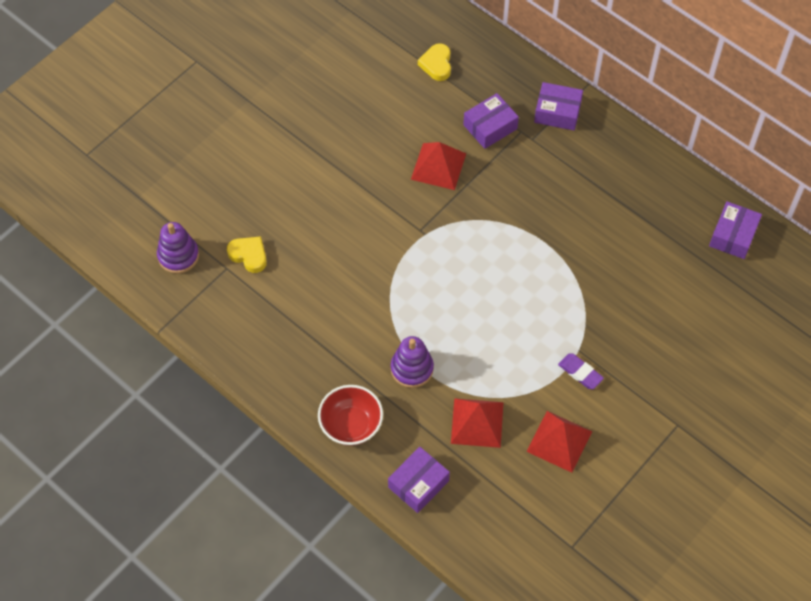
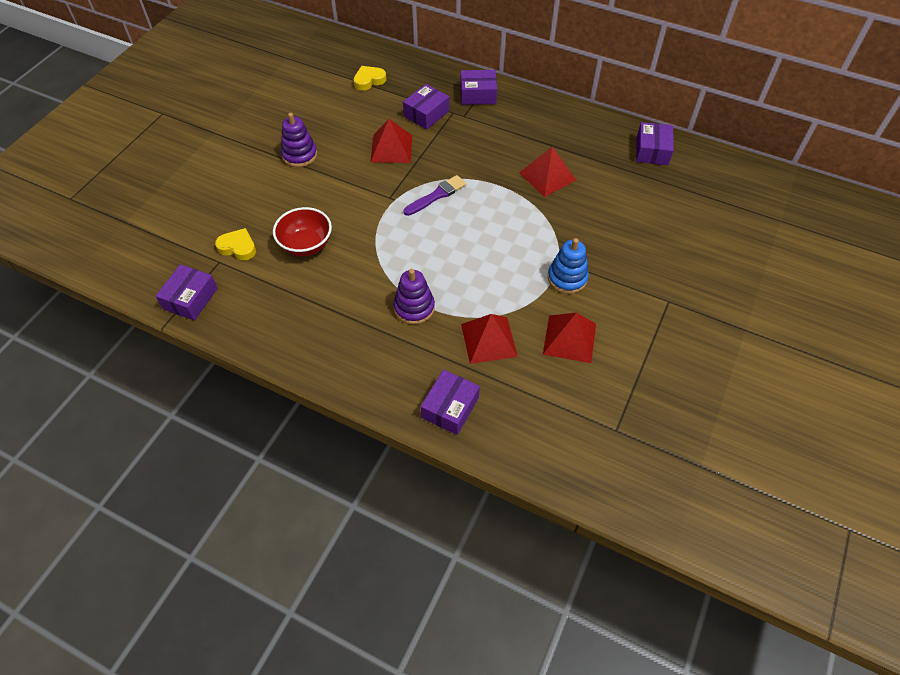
camera: 15 degrees left, 5 degrees down
purple stacking toy [157,222,199,274] -> purple stacking toy moved to [281,113,317,167]
red bowl [318,385,383,446] -> red bowl moved to [273,207,332,256]
yellow heart [418,43,451,81] -> yellow heart turned 75 degrees clockwise [354,66,386,91]
purple eraser [558,353,604,389] -> blue stacking toy [548,238,589,294]
none -> purple box [156,264,218,321]
none -> purple brush [404,175,466,216]
none -> red pyramid [519,147,576,197]

